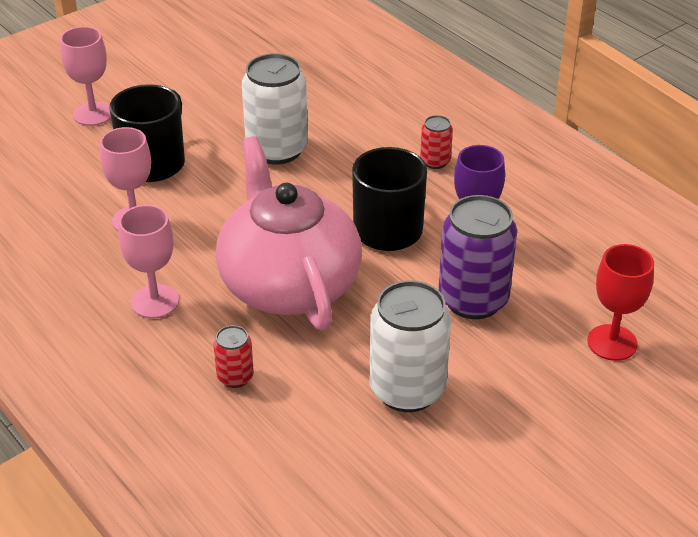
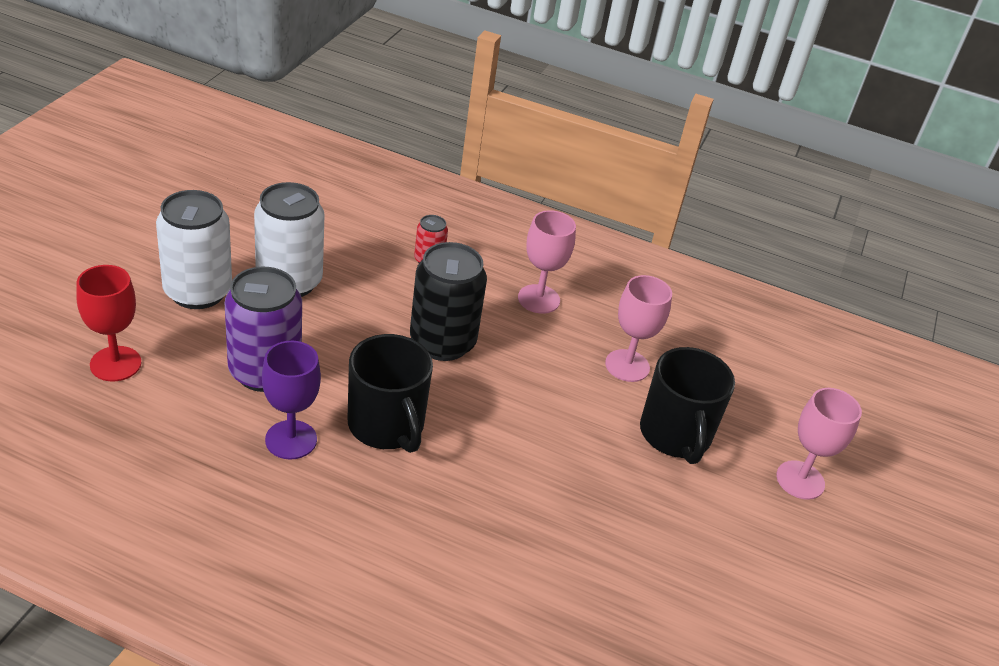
camera: 145 degrees right, 0 degrees up
pink teapot [216,136,362,330] -> black can [410,242,487,361]
white can [242,53,308,164] -> white can moved to [156,190,232,309]
red can [420,115,453,169] -> none

